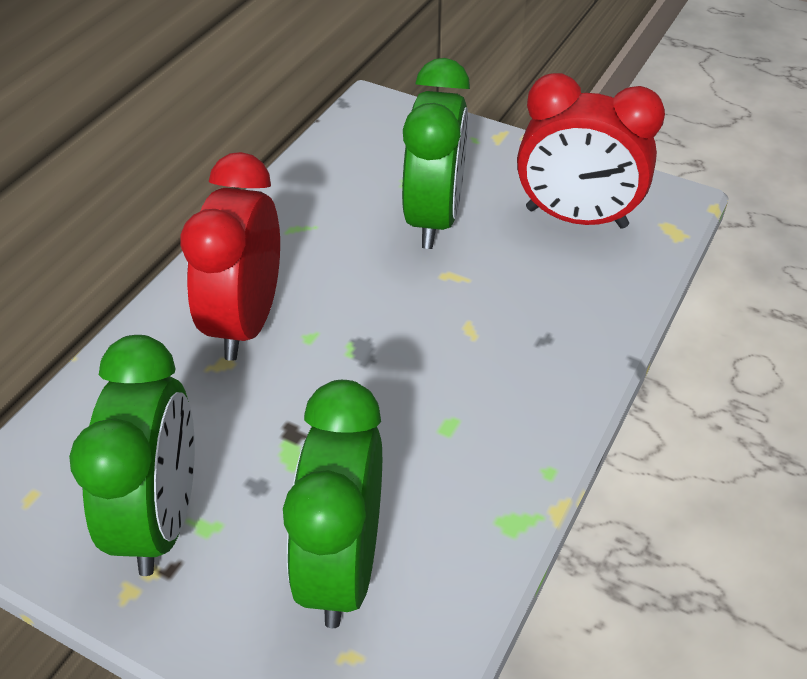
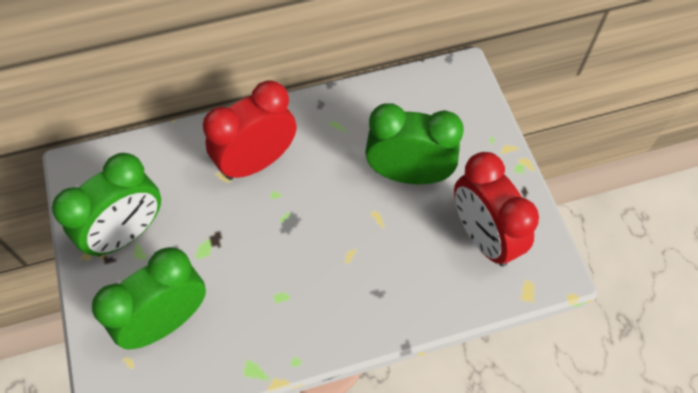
camera: 45 degrees right, 15 degrees up
green clock [402,58,470,249] -> green clock turned 135 degrees counterclockwise [365,103,464,184]

